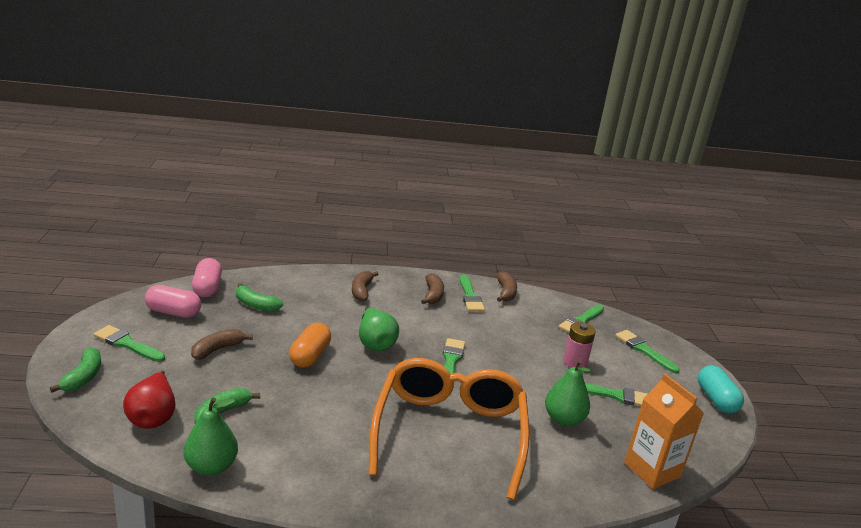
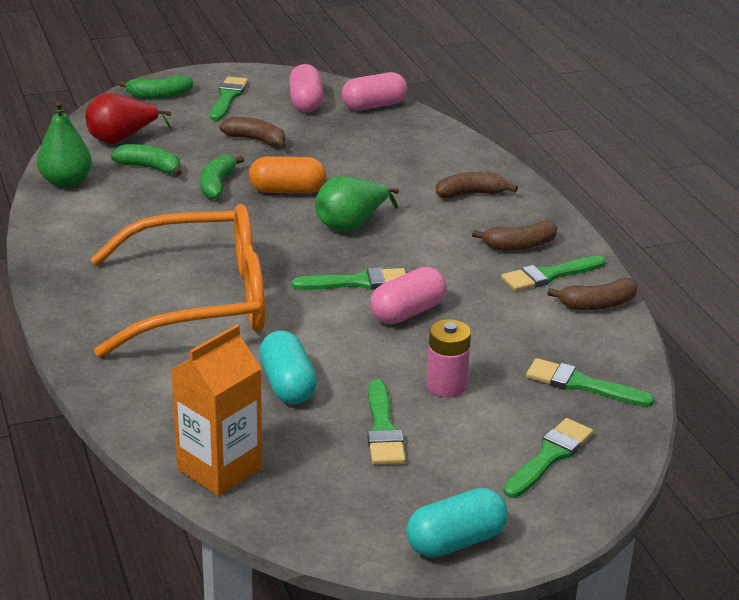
camera: 75 degrees right, 5 degrees up
green banana [236,283,283,312] -> green banana moved to [200,155,244,200]
green pear [545,360,591,426] -> turquoise capsule [259,331,317,404]
none -> pink capsule [370,267,447,324]

